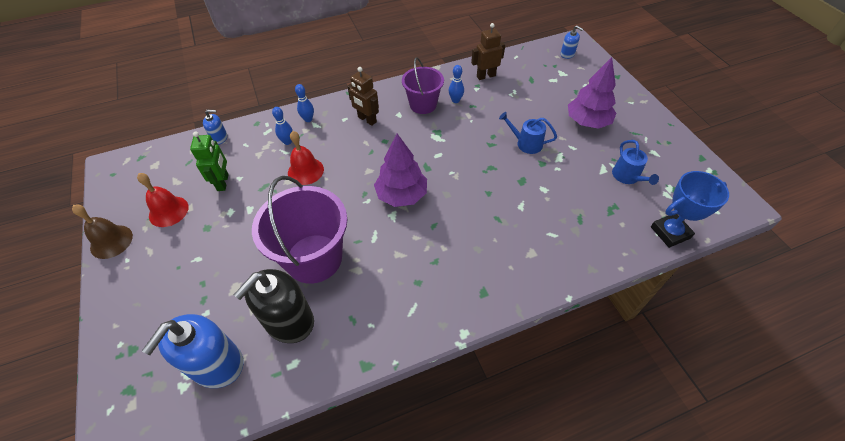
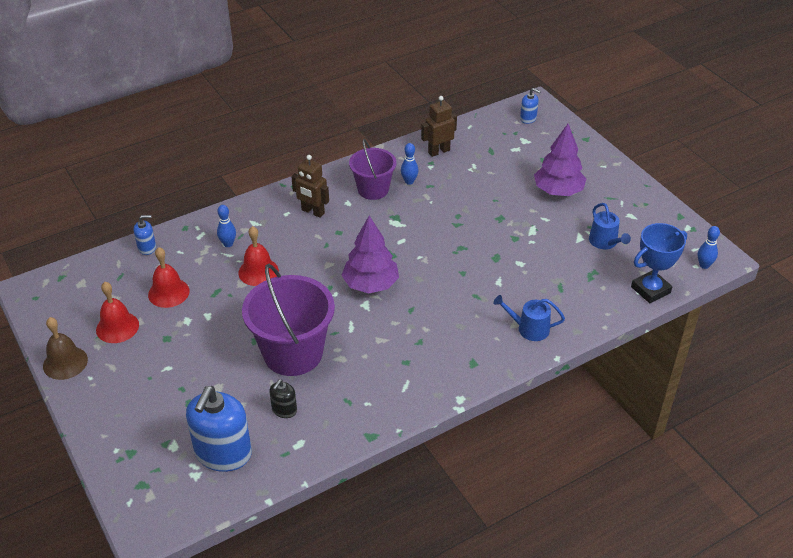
camera: 10 degrees left, 10 degrees down
green robot [190,131,229,191] -> red bell [148,247,190,308]
black soap dispenser [234,269,314,343] -> black soap dispenser [269,379,297,418], size x0.47
blue bowling pin [295,84,314,122] -> blue bowling pin moved to [698,226,720,269]
blue watering can [499,112,557,154] -> blue watering can moved to [493,295,565,341]

